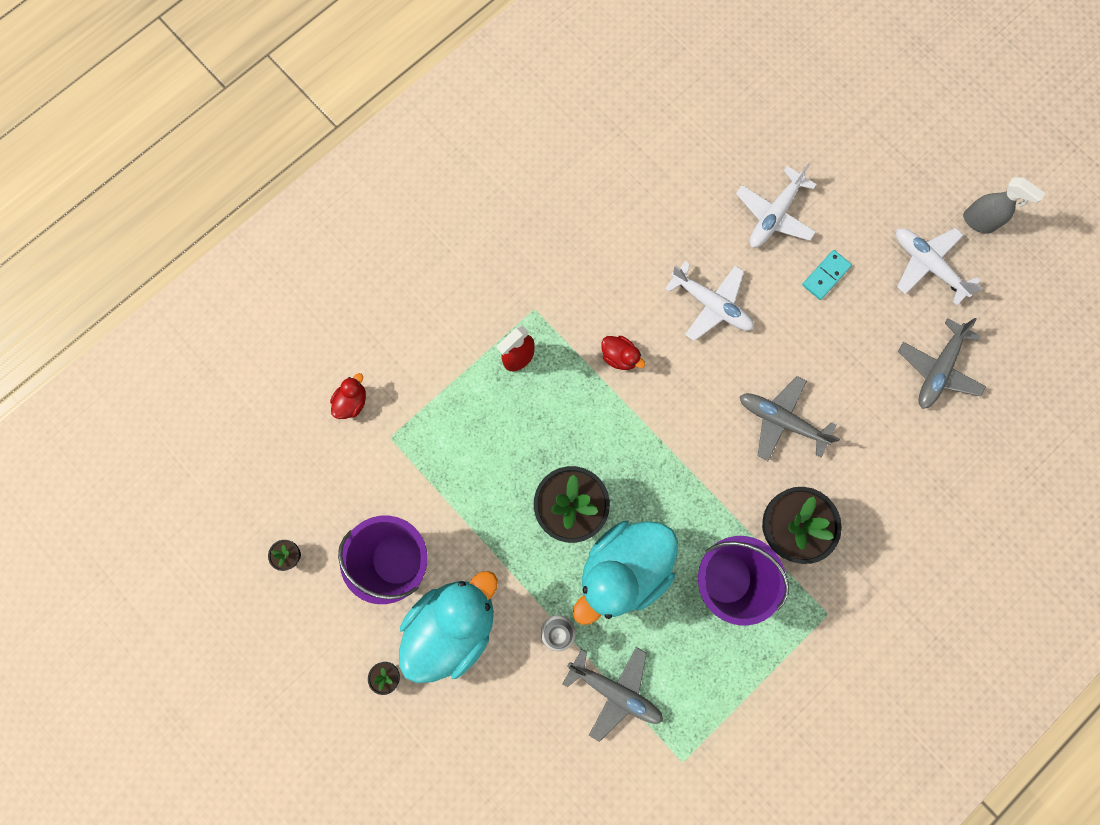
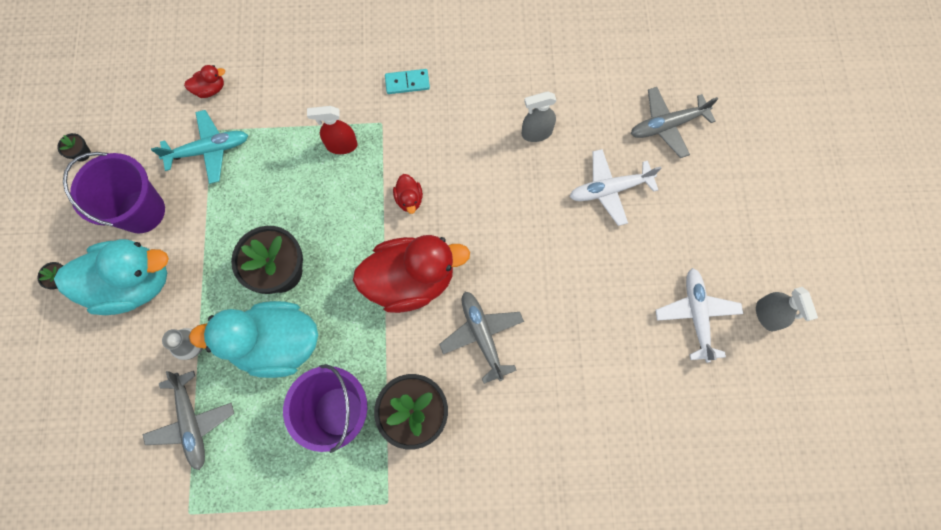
camera: 40 degrees right, 5 degrees down
white plane [665,261,754,341] -> none
turquoise domino [802,250,852,300] -> turquoise domino moved to [385,69,430,94]
grey plane [898,318,986,409] -> grey plane moved to [631,87,718,158]
none -> turquoise plane [151,110,248,184]
none -> red duck [353,235,470,313]
none -> grey spray bottle [522,91,557,142]

